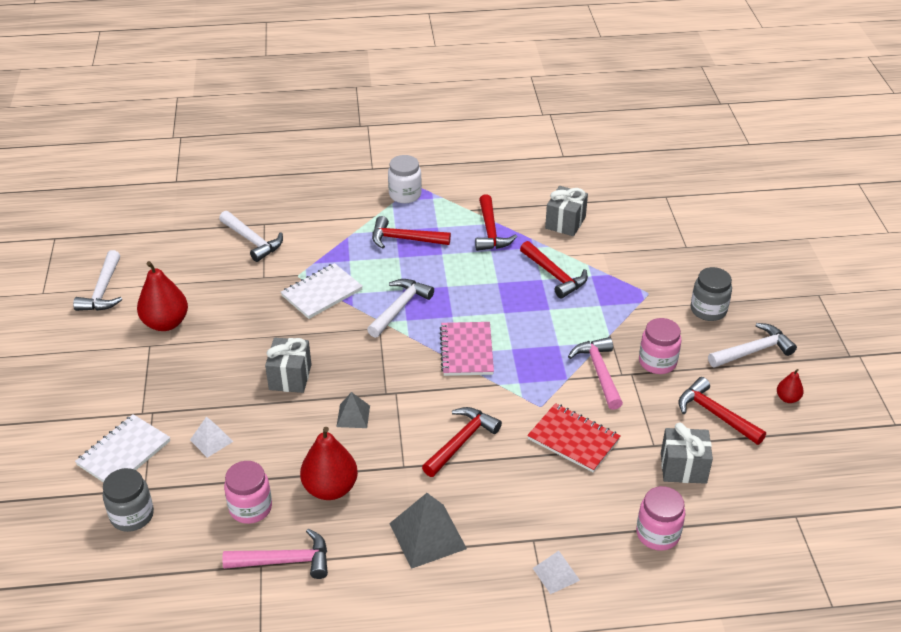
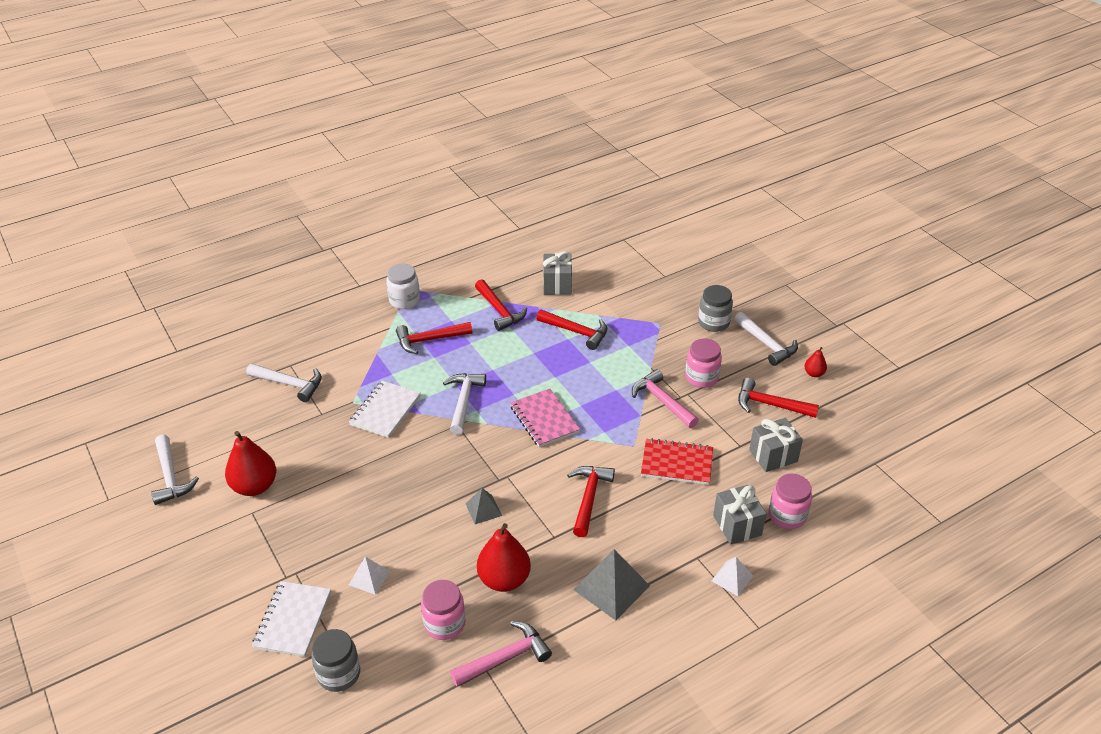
camera: 25 degrees left, 0 degrees up
grey gift [265,338,312,393] -> grey gift moved to [713,485,766,545]
white hammer [708,323,797,368] -> white hammer turned 105 degrees clockwise [734,312,798,366]

